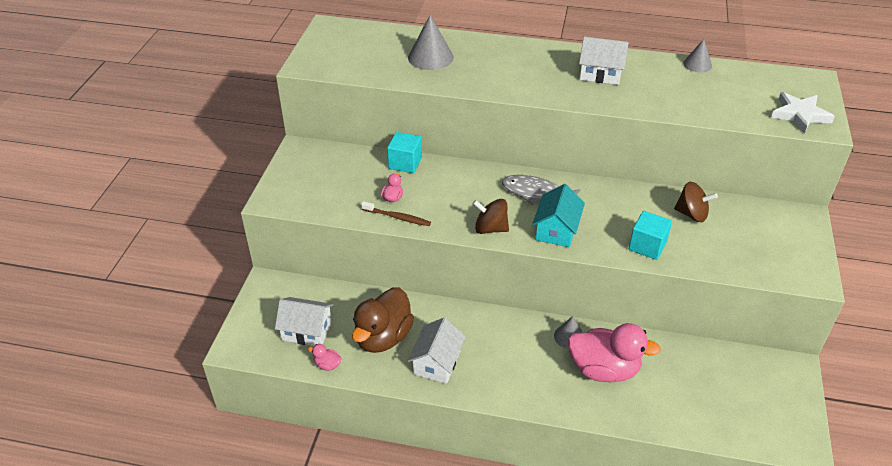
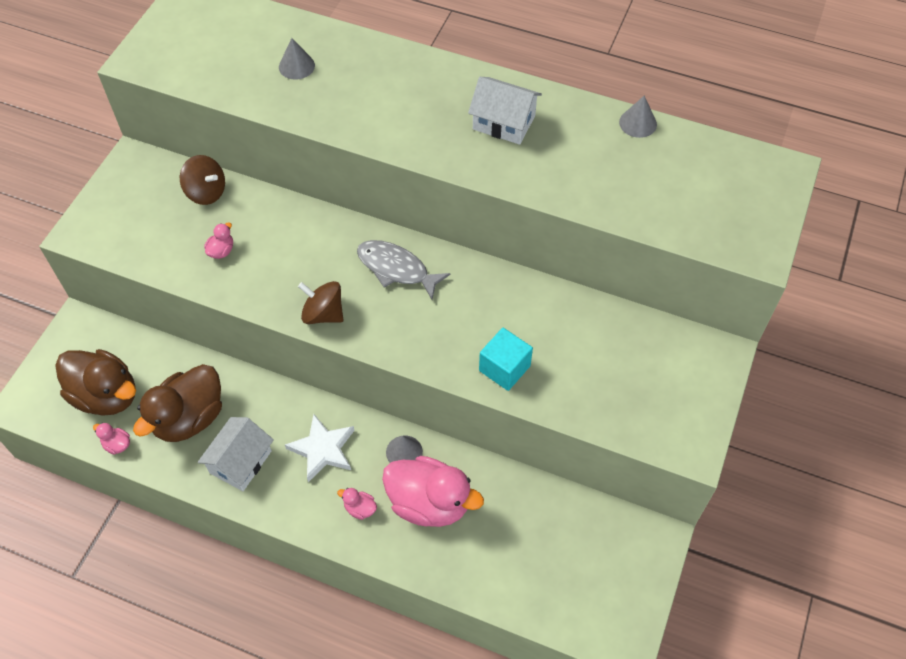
camera: 10 degrees right, 15 degrees up
white house [275,297,333,346] -> brown duck [55,349,136,416]
brown toothbrush [361,201,431,226] -> none
turquoise cube [387,132,422,173] -> none
grey cone [408,15,454,70] -> grey cone [279,38,315,80], size x0.61
turquoise house [532,184,585,247] -> none
brown spinning top [674,182,718,222] -> brown spinning top moved to [180,155,225,205]
white star [771,92,835,133] -> white star moved to [285,414,354,482]
none -> pink duck [337,488,377,520]

